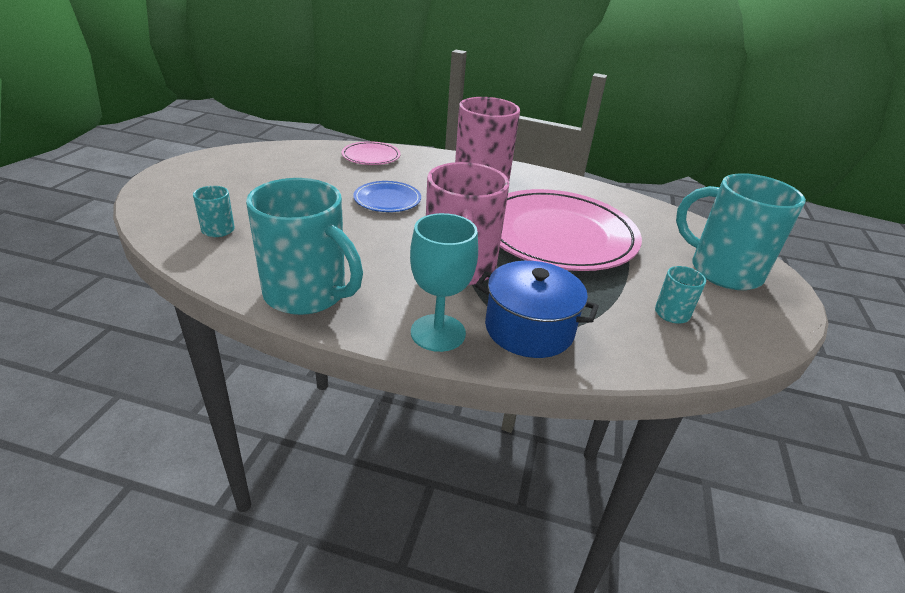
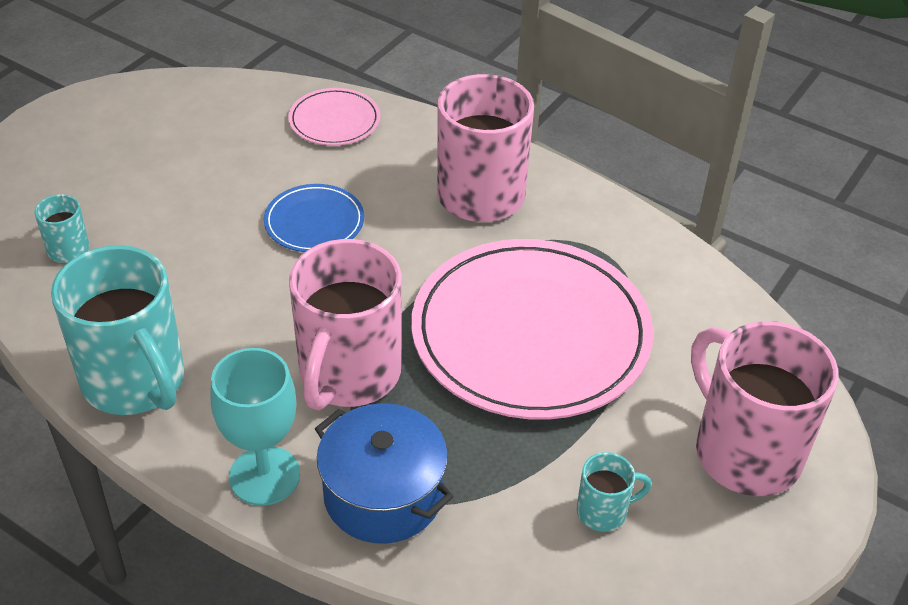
camera: 20 degrees right, 10 degrees up
turquoise mug [676,173,806,290] -> pink mug [691,321,839,496]

